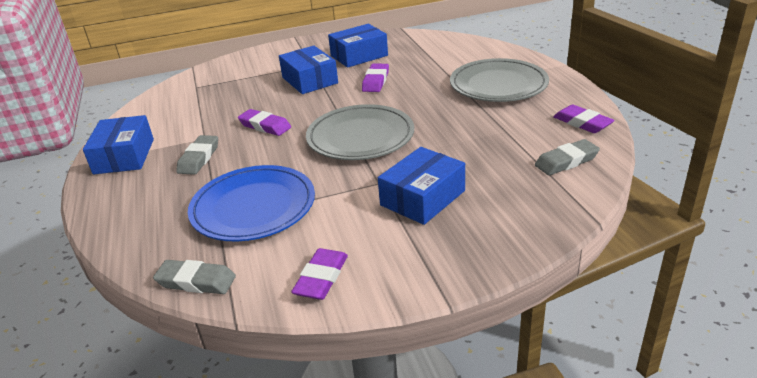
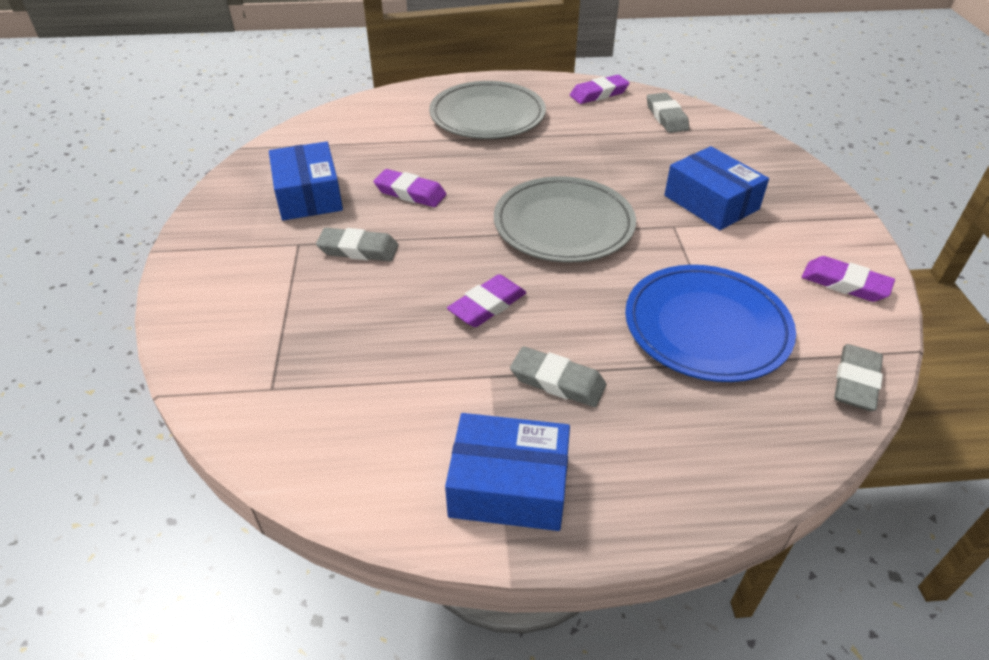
camera: 80 degrees left, 10 degrees up
blue box [279,46,338,94] -> grey eraser [316,228,399,262]

